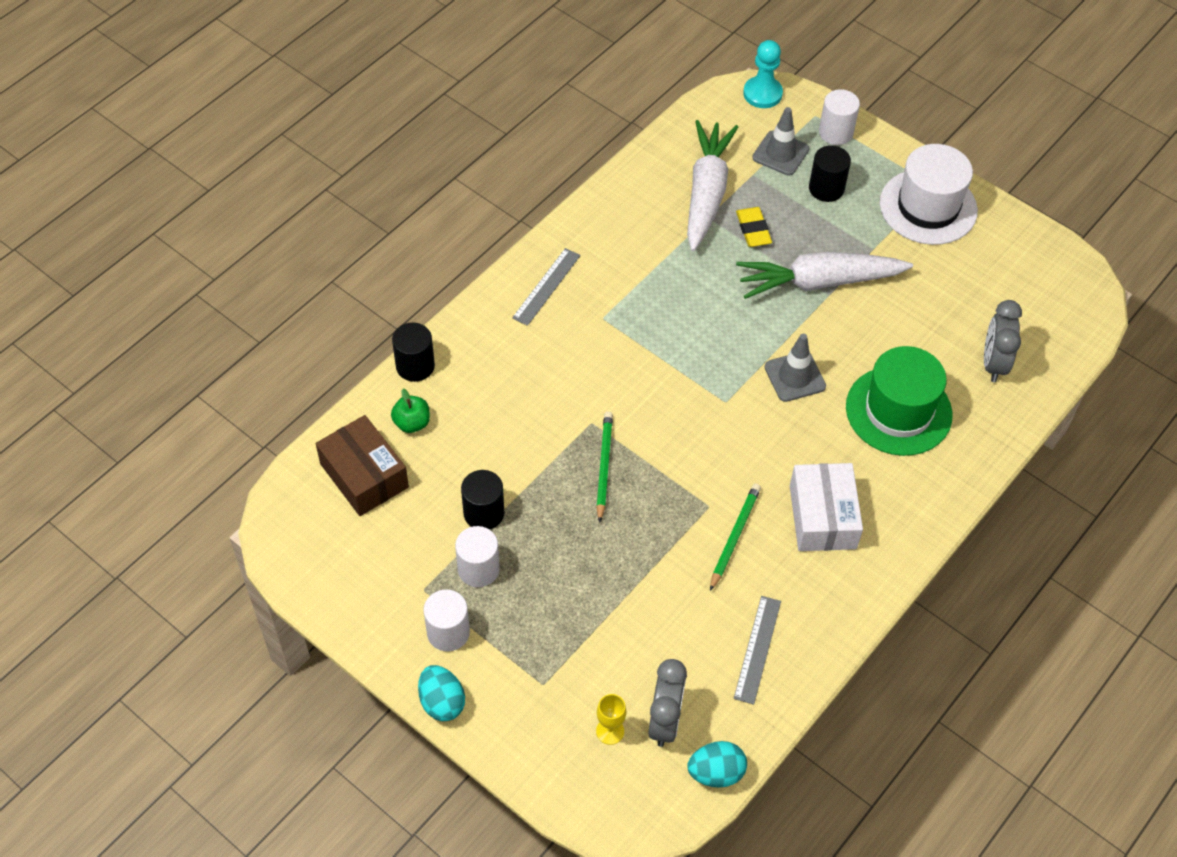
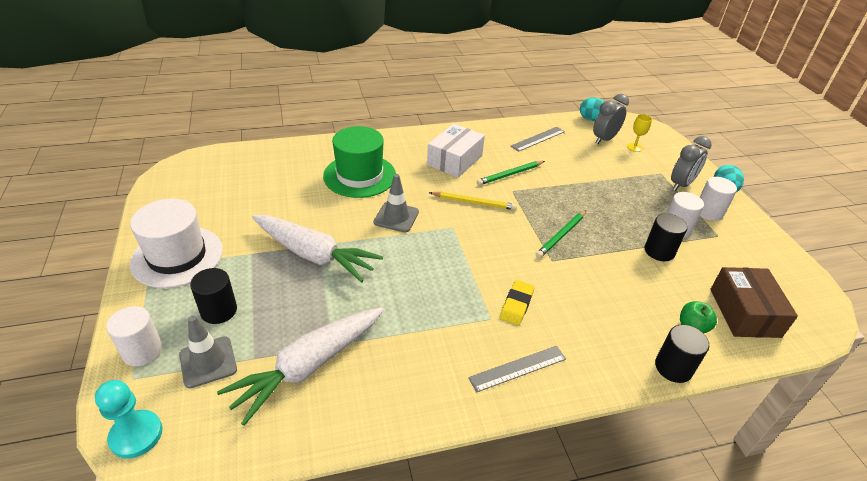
camera: 145 degrees left, 15 degrees down
yellow eraser [736,207,772,247] -> yellow eraser moved to [500,280,535,325]
grey clock [984,300,1022,382] -> grey clock moved to [671,136,711,191]
none -> yellow pencil [429,192,517,210]

